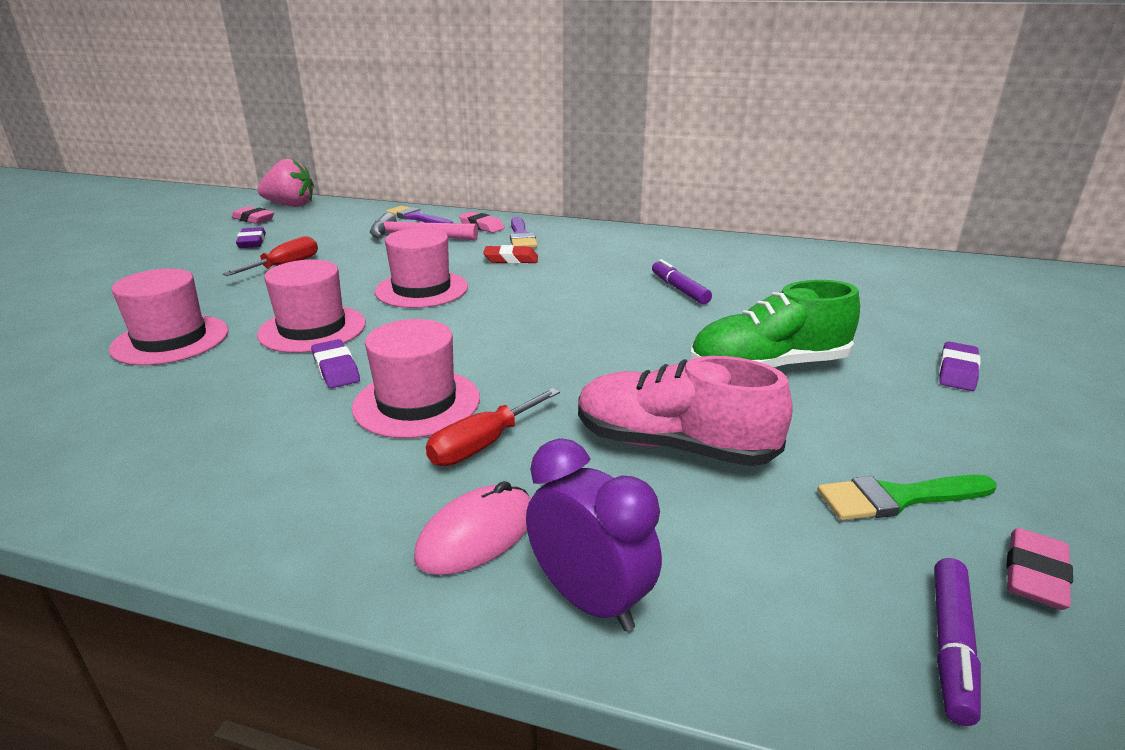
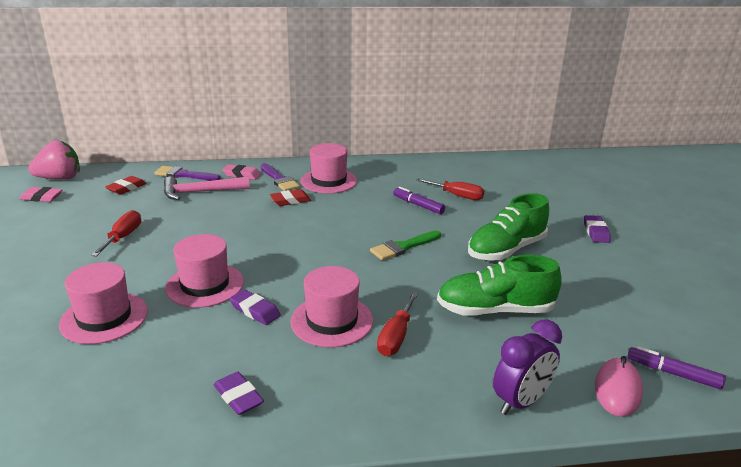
camera: 25 degrees left, 0 degrees up
purple eraser [236,227,266,248] -> purple eraser moved to [214,372,264,415]
pink hat [375,228,468,308] -> pink hat moved to [300,143,357,194]
pink mouse [414,481,531,575] -> pink mouse moved to [595,356,643,417]
purple clock [526,438,662,631] -> purple clock turned 120 degrees clockwise [493,319,562,415]
pink shoe [578,356,793,466] -> green shoe [437,255,562,316]
green brush [817,475,996,521] -> green brush moved to [370,231,441,260]
purple marker [934,558,981,726] -> purple marker turned 120 degrees clockwise [627,346,726,389]
pink eraser [1006,528,1073,610] -> none
none -> red eraser [105,176,147,195]
none -> red screwdriver [416,178,484,200]

